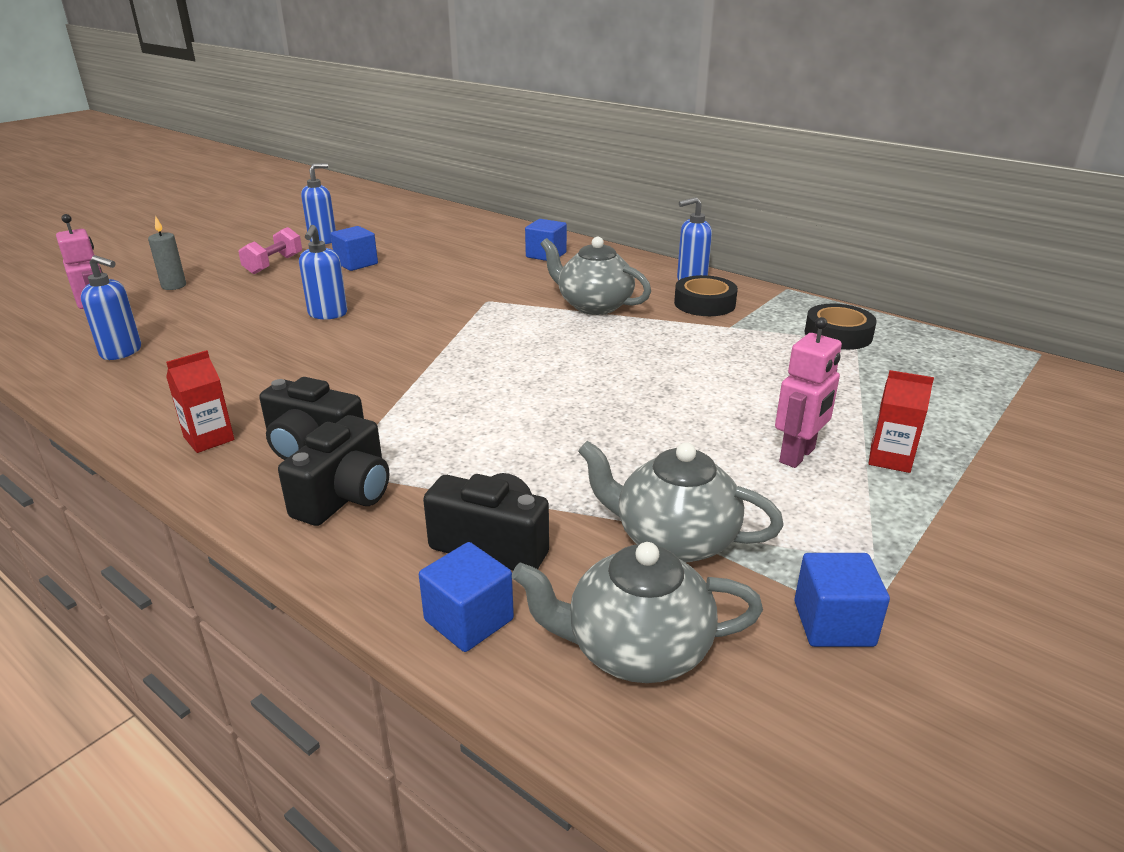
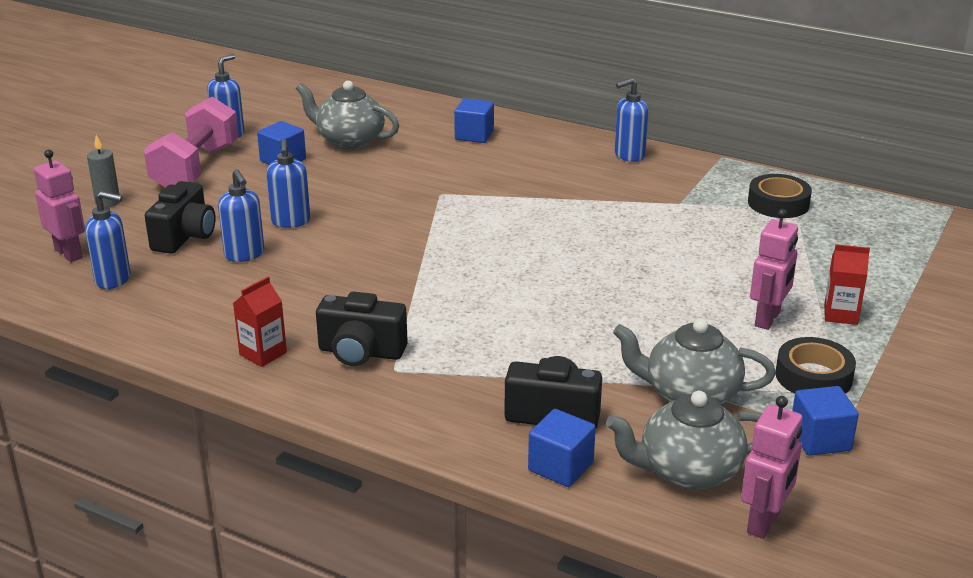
camera: 10 degrees left, 0 degrees up
pink dumbbell [239,227,302,274] -> pink dumbbell [144,97,239,188], size x1.74
black camera [278,415,389,526] -> black camera moved to [145,181,216,254]
grey teapot [541,237,651,315] -> grey teapot moved to [296,81,399,149]
black tape [674,275,738,316] -> black tape moved to [776,337,856,394]
none -> blue soap dispenser [218,169,264,262]
none -> pink robot [741,396,802,539]

